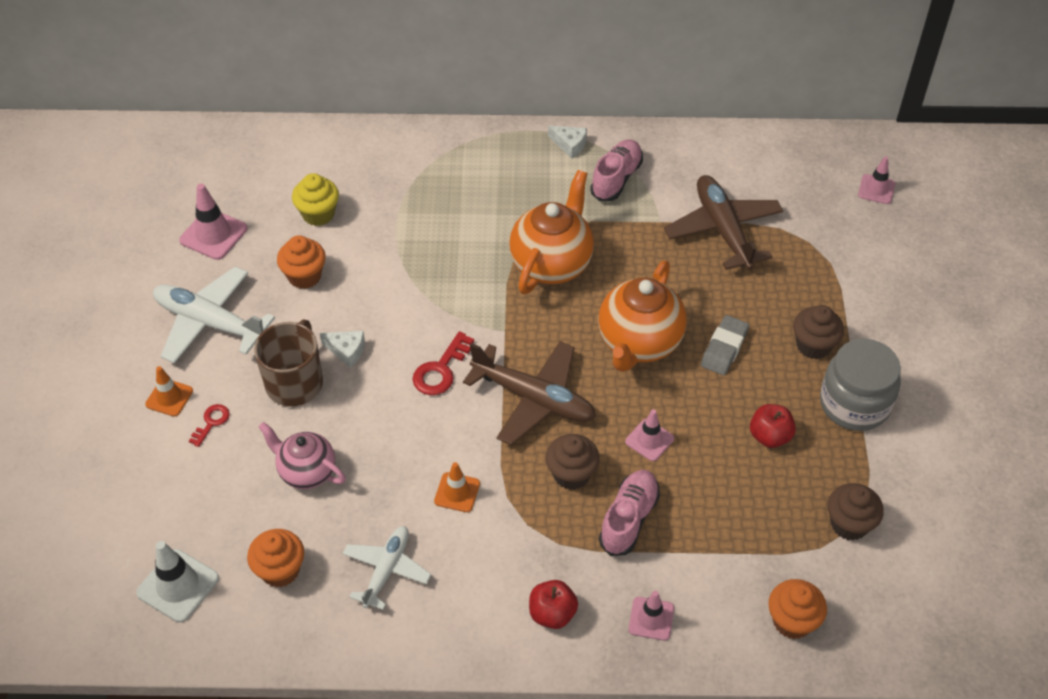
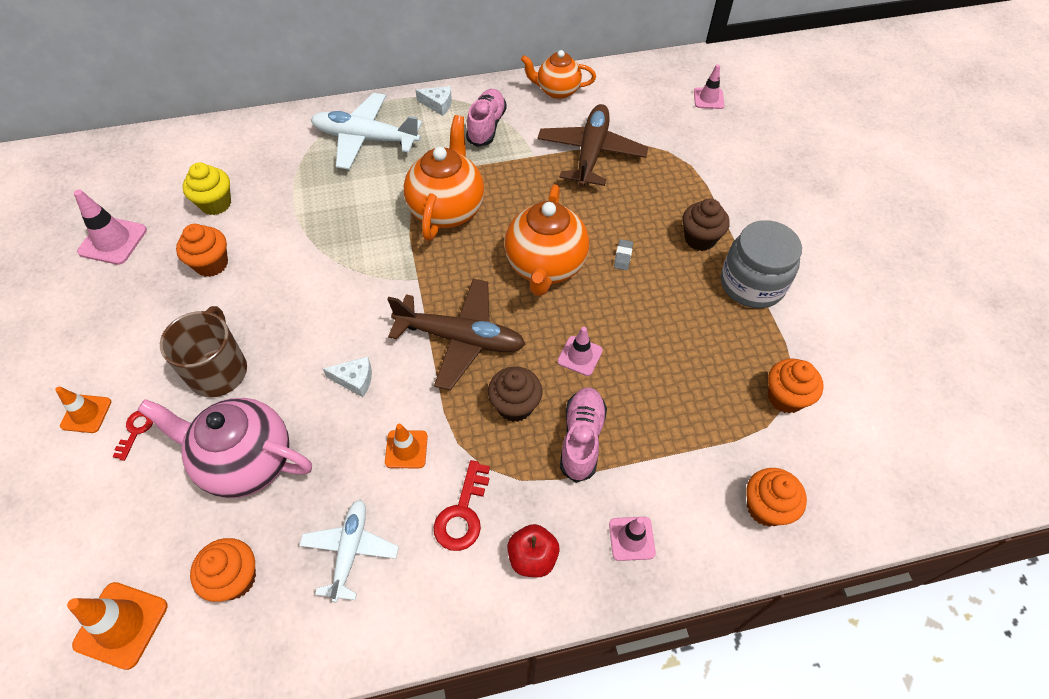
camera: 15 degrees left, 5 degrees up
white traffic cone [136,541,219,622] -> orange traffic cone [67,582,168,670]
white plane [153,267,275,364] -> white plane moved to [311,93,422,170]
pink teapot [259,422,346,489] -> pink teapot [137,398,312,498], size x1.58
white cheese [319,331,365,368] -> white cheese moved to [323,356,372,397]
red key [413,331,474,395] -> red key moved to [434,460,490,551]
brown plane [664,175,783,270] -> brown plane turned 45 degrees clockwise [537,104,648,187]
grey eraser [701,315,749,375] -> grey eraser [614,239,633,270], size x0.56
red apple [750,404,796,448] -> none
brown cupcake [828,483,884,541] -> orange cupcake [768,358,824,414]
none -> orange teapot [521,50,596,99]

